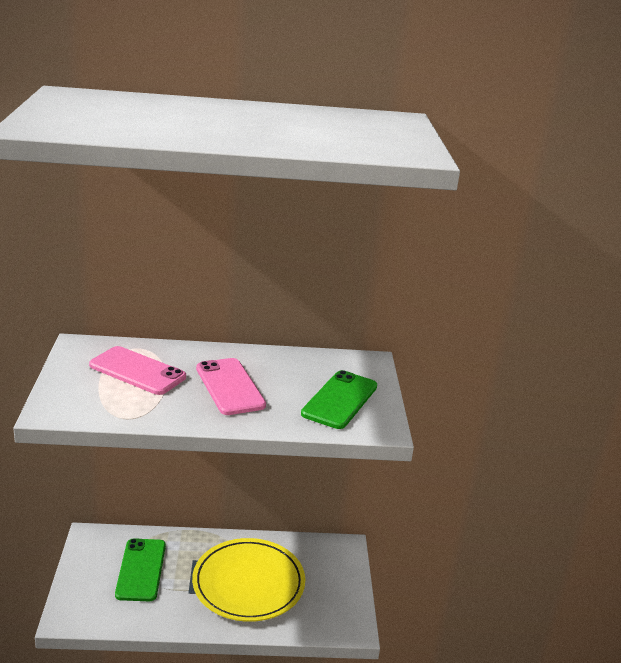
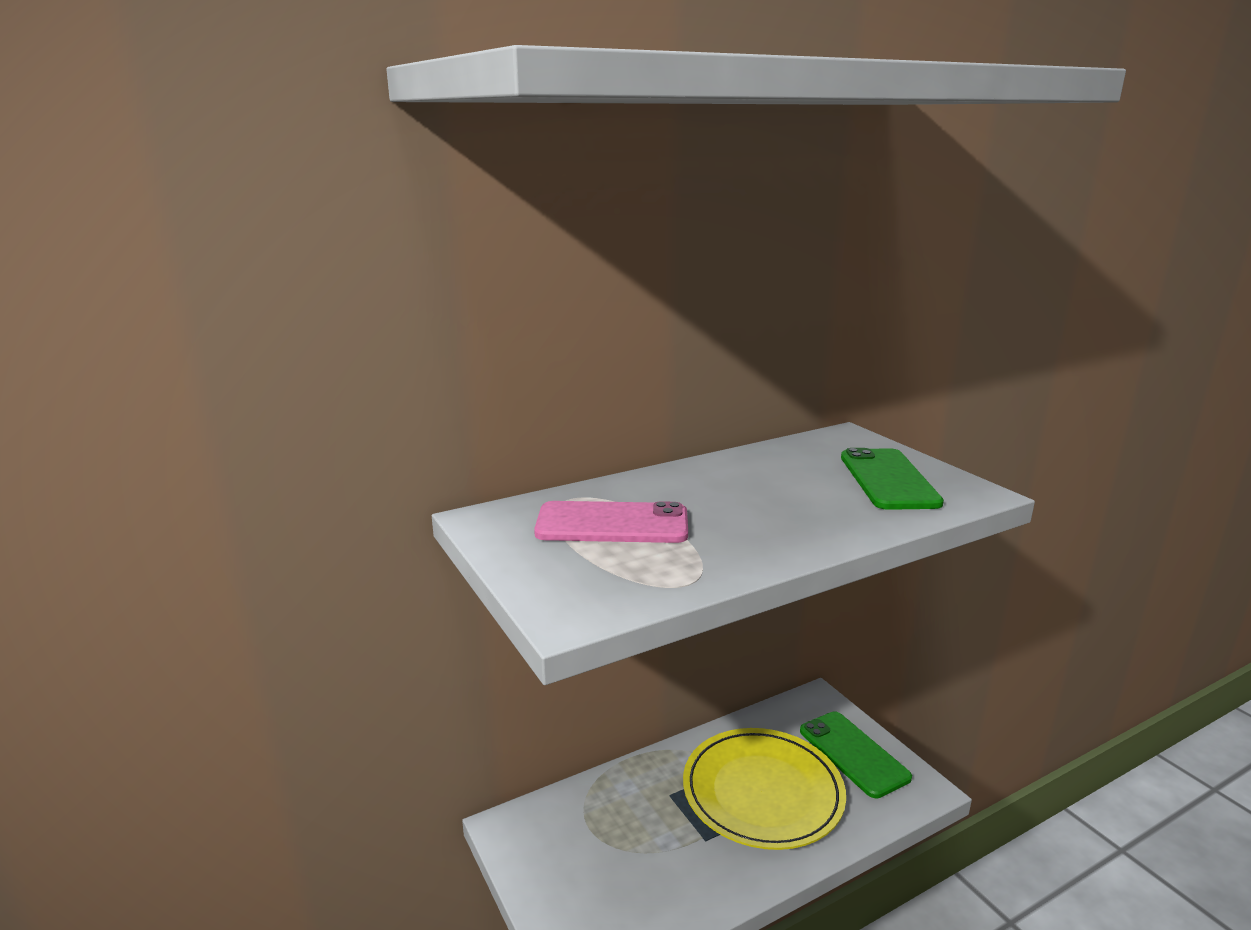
camera: 25 degrees left, 5 degrees down
green phone [115,538,166,601] -> green phone moved to [800,712,912,798]
pink phone [196,358,266,415] -> none

